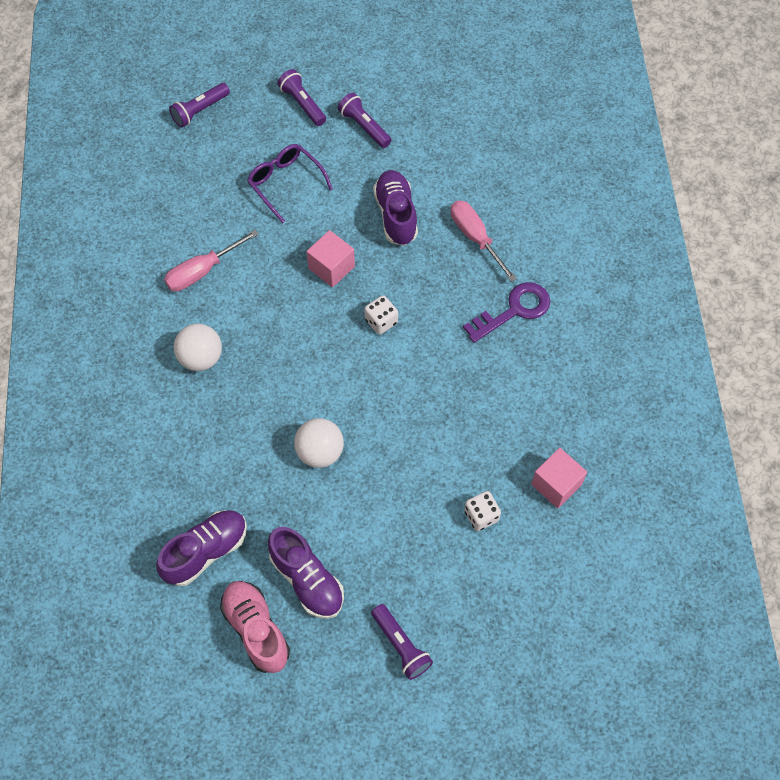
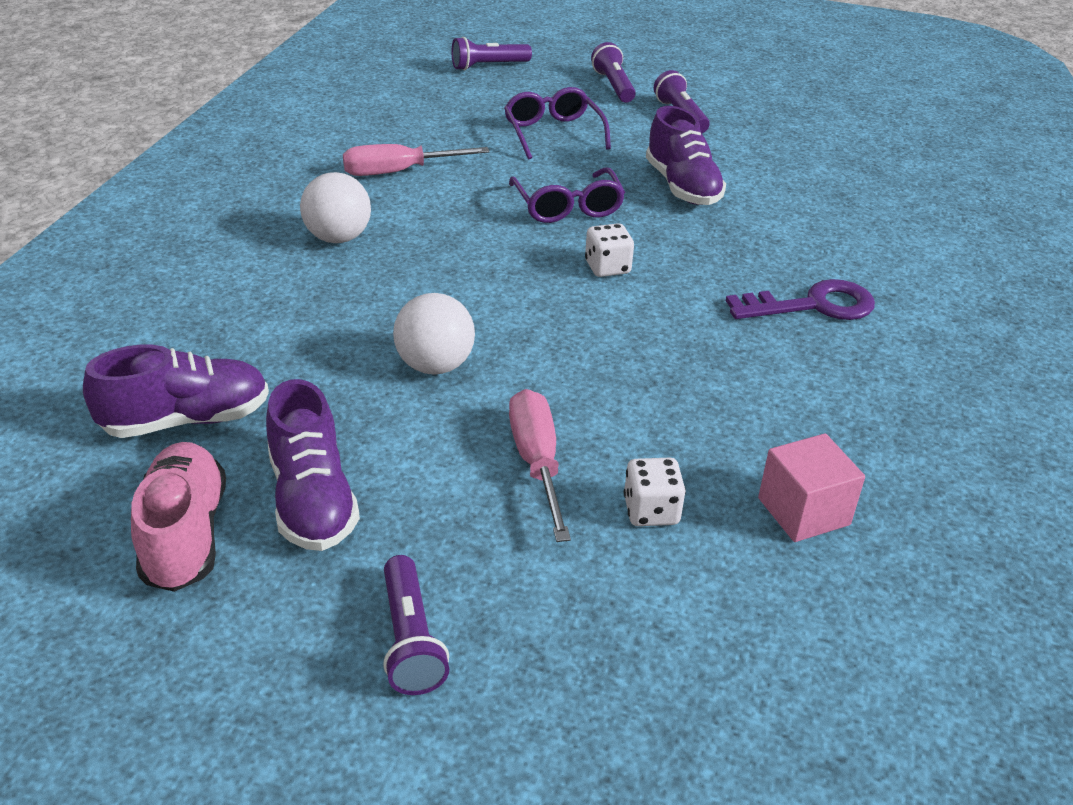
camera: 20 degrees right, 25 degrees down
pink cube [307,230,355,287] -> purple glasses [509,167,625,223]
purple shoe [373,170,418,246] -> purple shoe turned 150 degrees clockwise [646,106,726,205]
pink screwdriver [451,200,517,282] -> pink screwdriver moved to [509,389,571,542]

